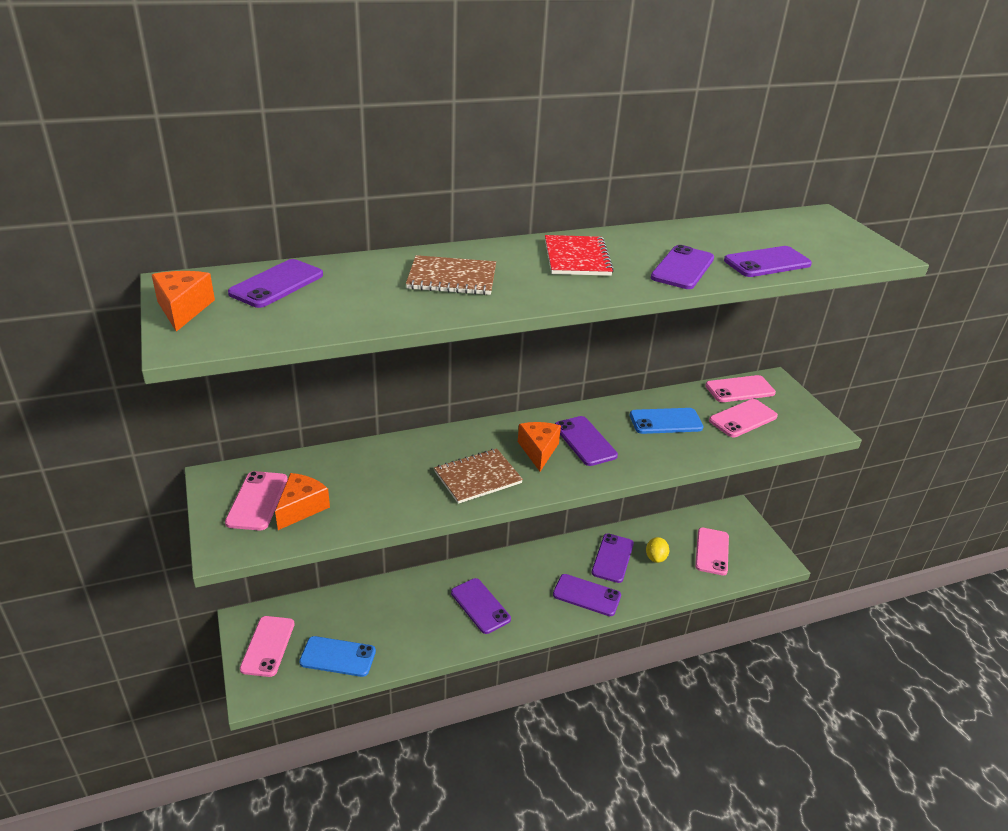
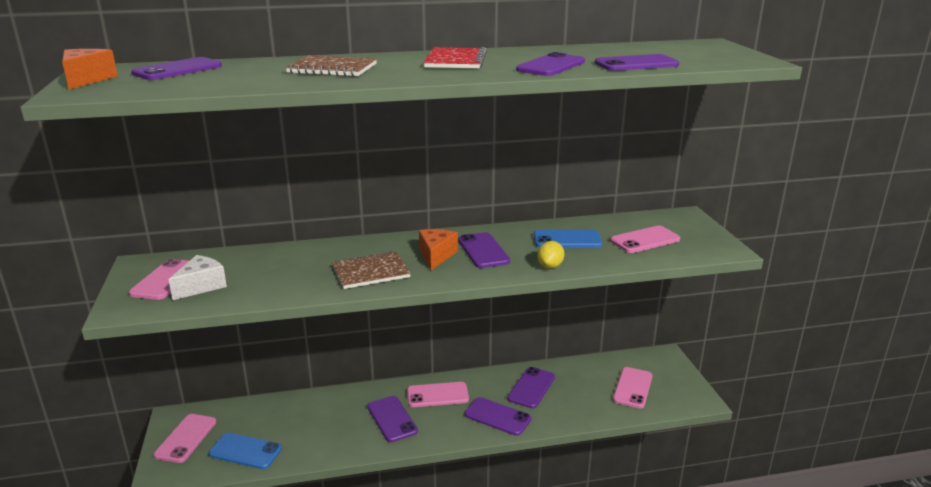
camera: 10 degrees right, 10 degrees down
orange cheese [275,473,330,530] -> white cheese [169,255,227,300]
yellow lemon [646,537,669,563] -> yellow lemon moved to [537,241,564,268]
pink phone [705,375,776,402] -> pink phone moved to [407,382,469,407]

